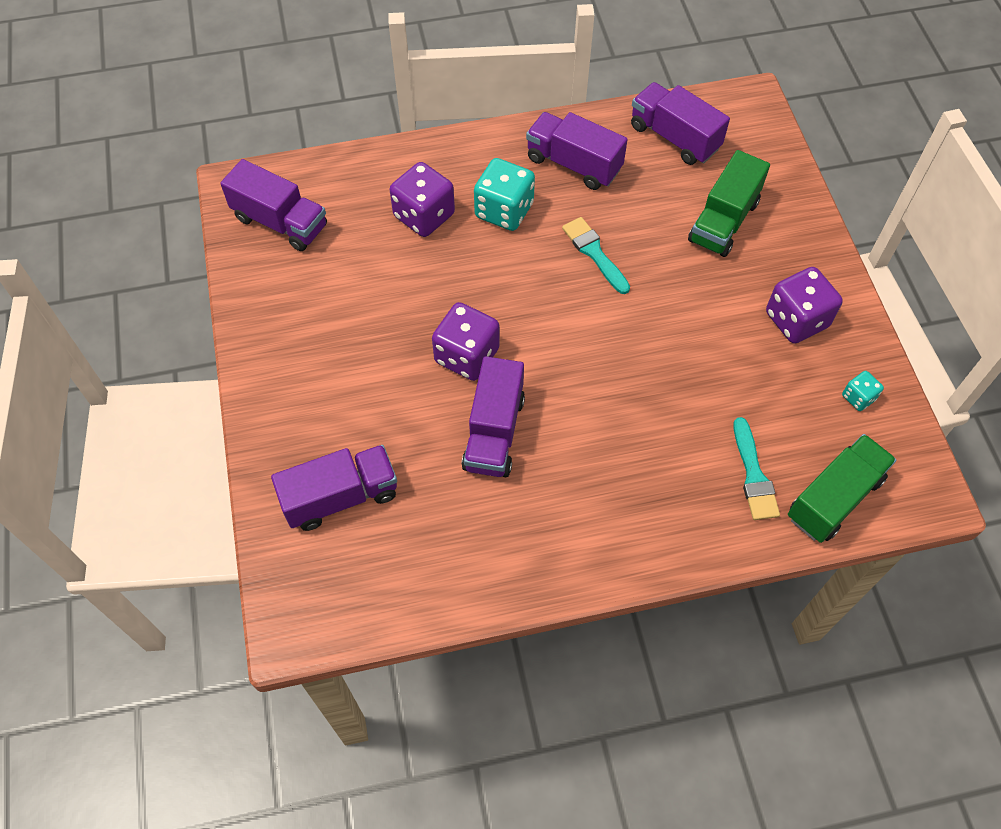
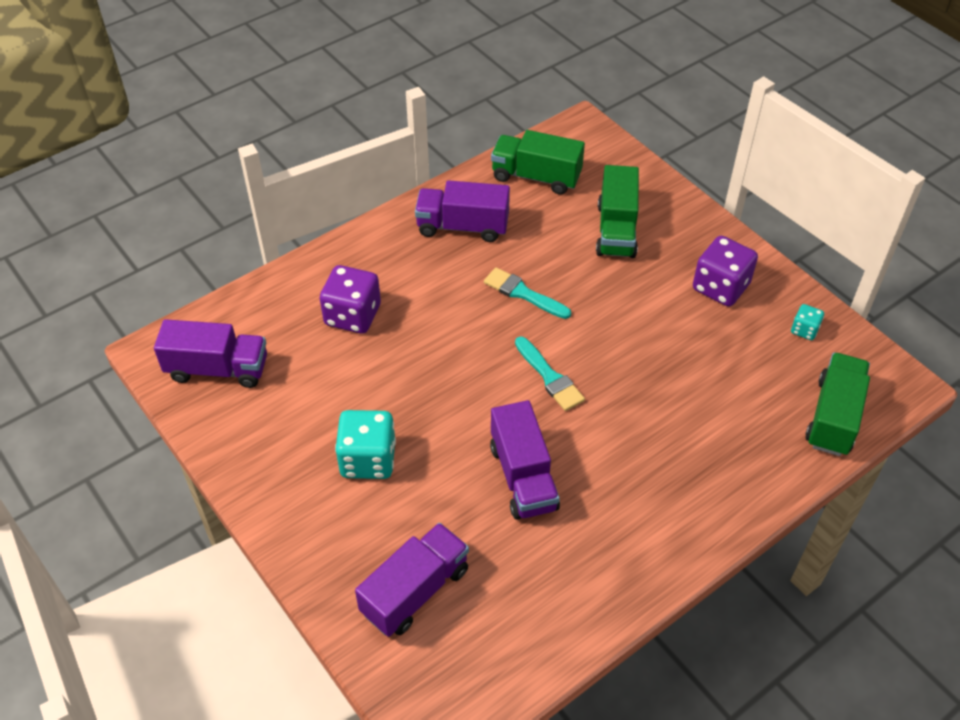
camera: 25 degrees left, 10 degrees down
purple dice [432,302,500,381] -> none
turquoise dice [474,158,535,231] -> turquoise dice moved to [335,410,396,479]
purple truck [631,82,730,165] -> green truck [491,130,585,195]
turquoise brush [734,417,780,520] -> turquoise brush moved to [515,336,585,411]

